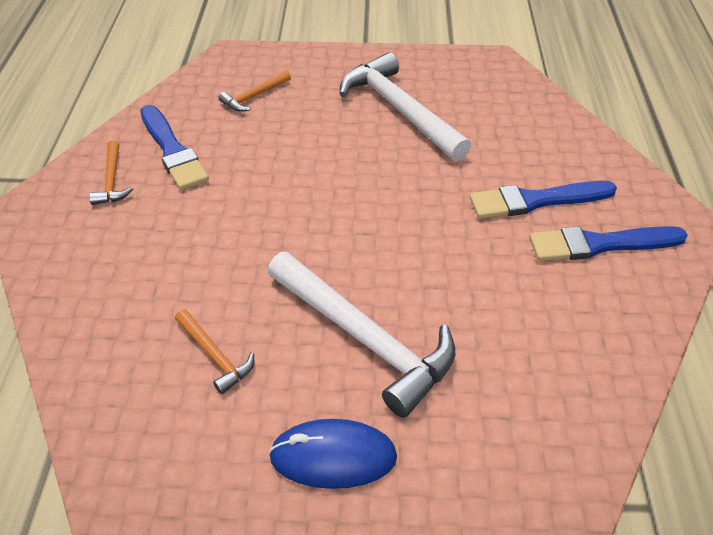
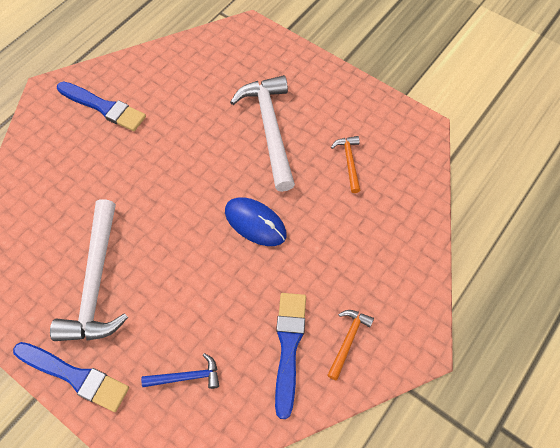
camera: 145 degrees left, 15 degrees up
orange hammer [218,70,291,112] -> blue hammer [141,353,219,389]
blue mouse [269,419,397,489] -> blue mouse moved to [225,198,287,246]
blue brush [470,181,617,219] -> blue brush moved to [13,342,129,412]

